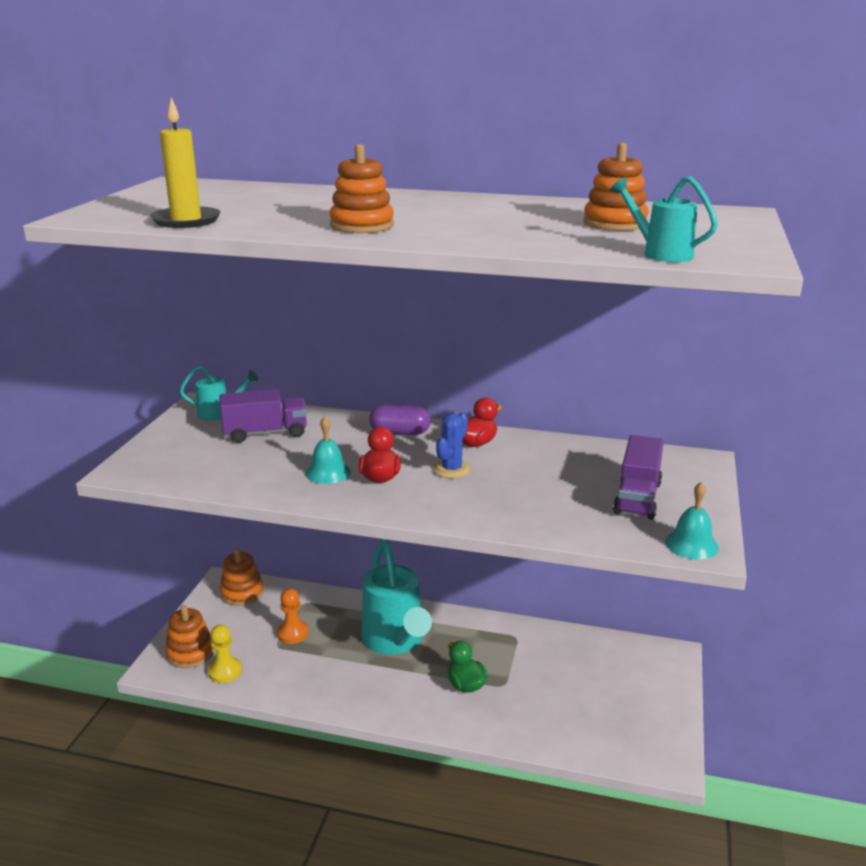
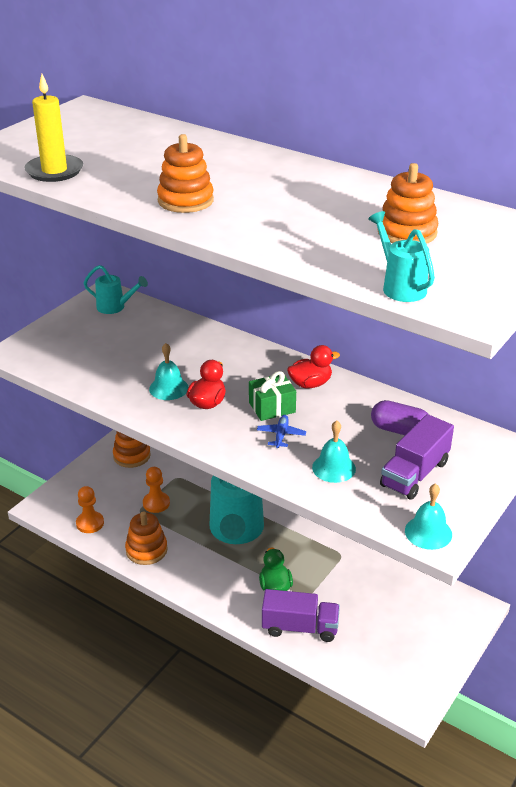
camera: 20 degrees right, 10 degrees up
orange stacking toy [165,605,214,668] -> orange stacking toy moved to [125,511,168,565]
yellow pawn [208,625,242,683] -> orange pawn [76,486,104,533]
purple truck [220,389,307,443] -> purple truck moved to [262,589,340,642]
purple capsule [369,405,431,435] -> purple capsule moved to [371,400,428,435]
blue cactus [433,412,471,478] -> green gift [249,371,296,421]
none -> blue plane [257,415,306,448]
none -> turquoise bell [312,421,356,483]

